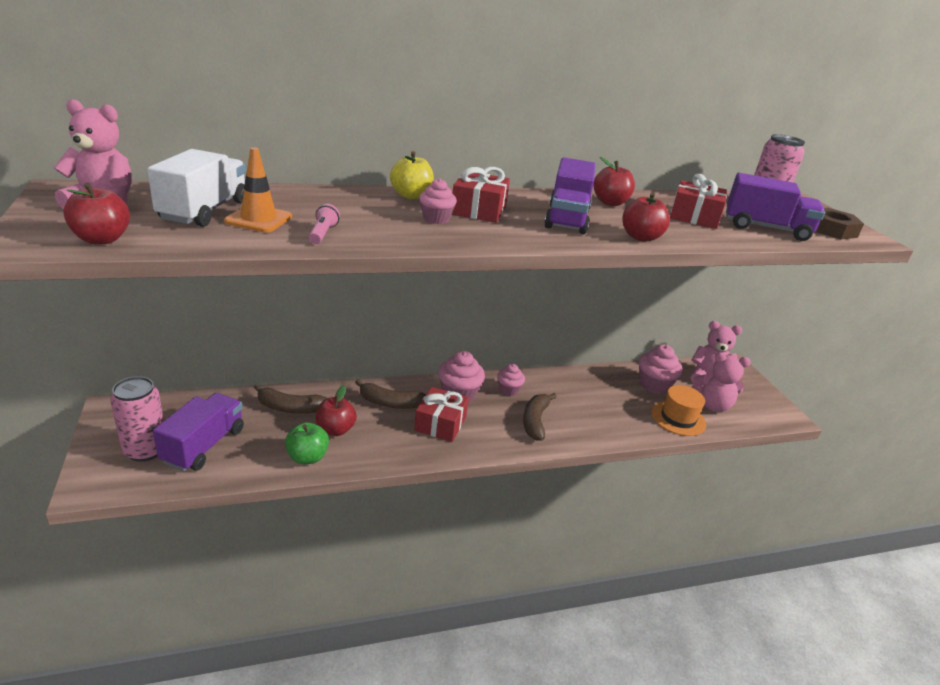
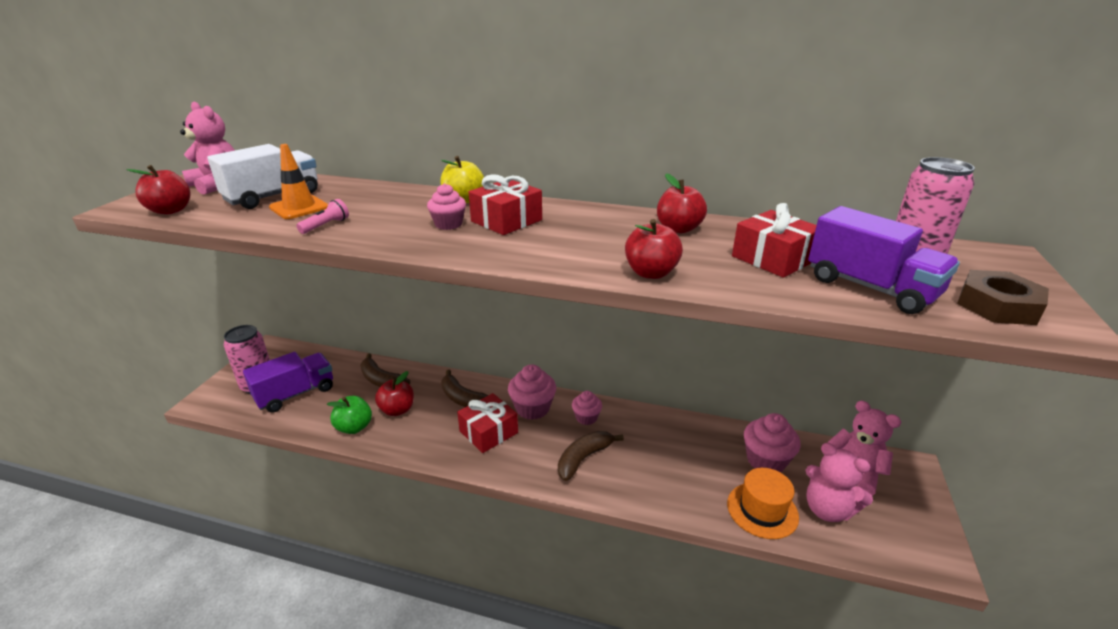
camera: 35 degrees right, 0 degrees up
purple truck [544,157,596,234] -> none

